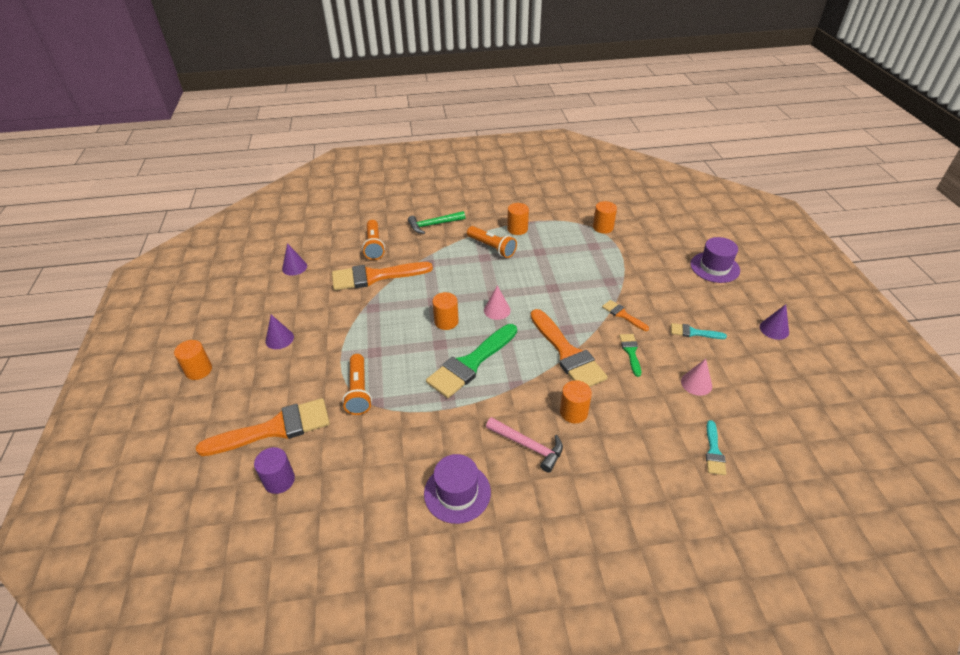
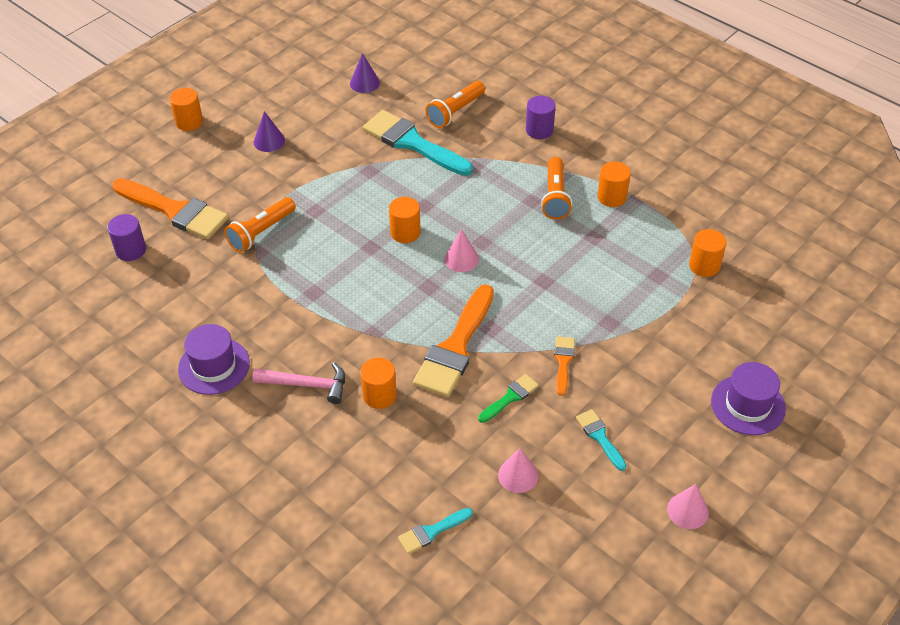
camera: 50 degrees right, 5 degrees up
orange brush [332,262,433,290] -> turquoise brush [363,110,473,176]
green hammer [408,211,465,234] -> purple cylinder [526,96,556,139]
green brush [426,324,517,398] -> none
pink hammer [486,417,563,473] -> pink hammer turned 75 degrees counterclockwise [252,362,345,404]
purple cone [760,304,789,340] -> pink cone [667,484,709,529]

